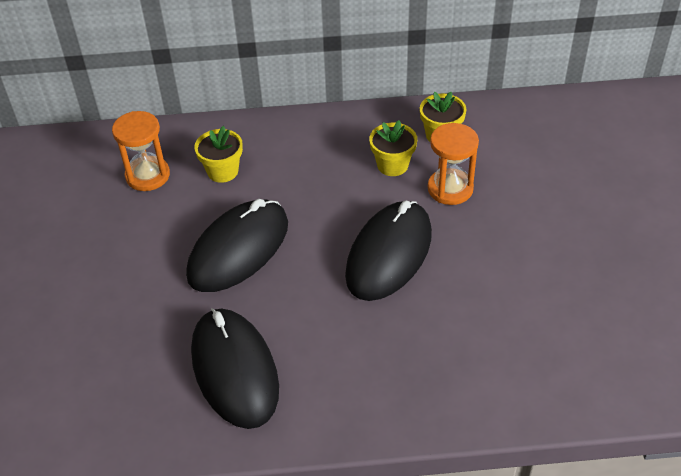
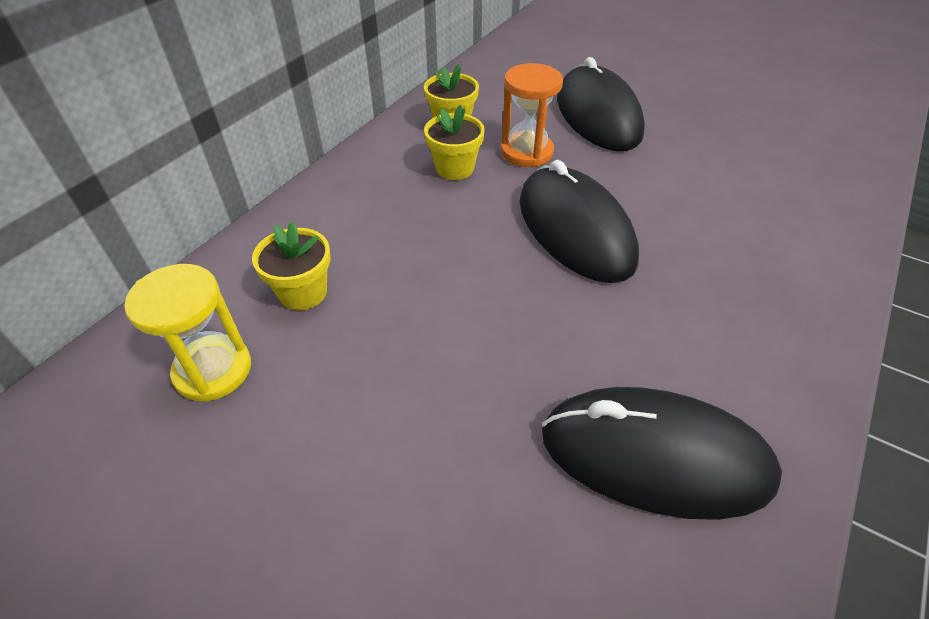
camera: 55 degrees left, 0 degrees up
orange hourglass [112,111,170,191] -> yellow hourglass [124,264,251,402]
black mouse [186,199,288,292] -> black mouse moved to [557,57,645,151]

